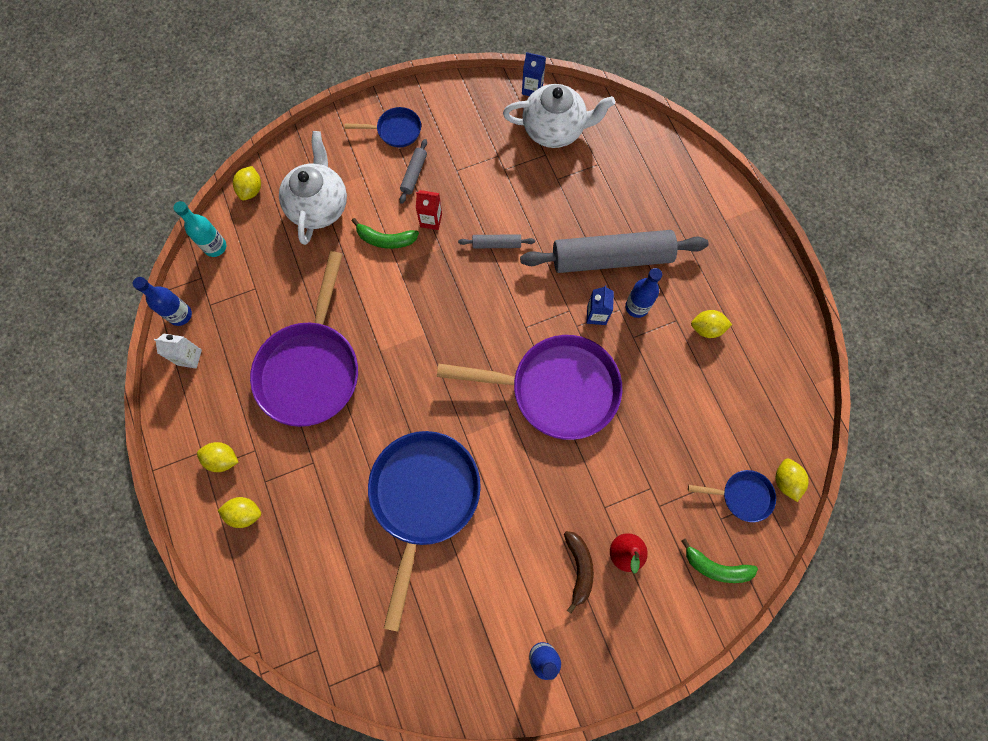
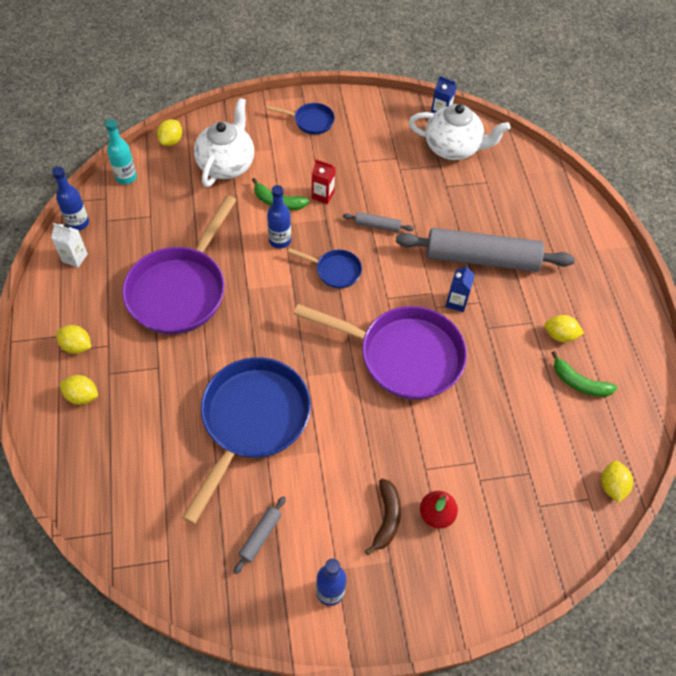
camera: 10 degrees right, 15 degrees down
grey rolling pin [400,139,427,204] -> grey rolling pin moved to [234,496,286,574]
blue bottle [625,268,662,318] -> blue bottle moved to [267,185,291,248]
green banana [681,538,758,583] -> green banana moved to [552,351,617,397]
blue pan [688,470,776,522] -> blue pan moved to [288,248,362,289]

